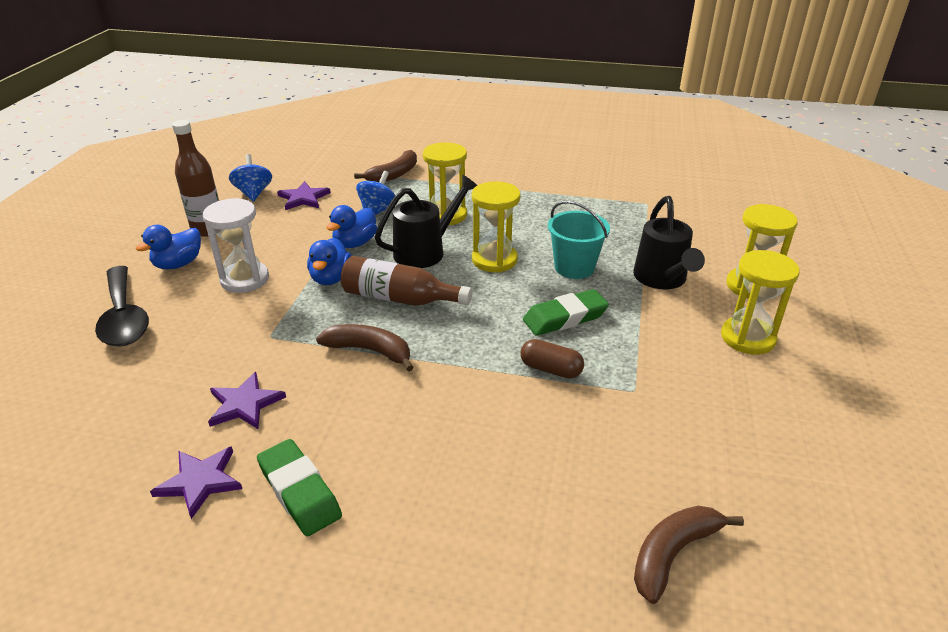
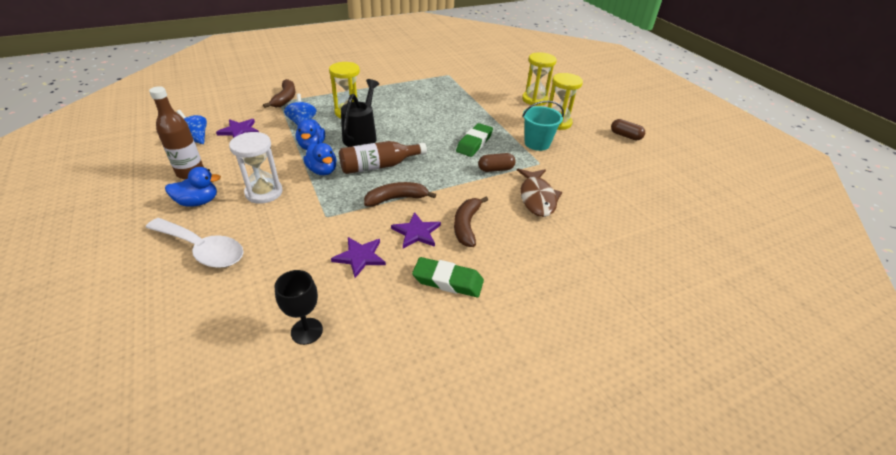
camera: 40 degrees left, 5 degrees up
black spoon [95,266,149,347] -> white spoon [146,218,244,268]
blue duck [136,225,201,269] -> blue duck turned 105 degrees counterclockwise [165,167,221,207]
purple star [150,446,242,519] -> purple star moved to [391,212,441,249]
yellow hourglass [472,181,520,272] -> none
turquoise bucket [548,201,610,279] -> turquoise bucket moved to [522,101,564,151]
black watering can [633,196,705,289] -> none
brown banana [634,506,744,604] -> brown banana moved to [454,196,488,247]
none -> black goblet [275,270,323,345]
none -> brown fish [517,168,562,217]
none -> brown capsule [611,119,645,140]

